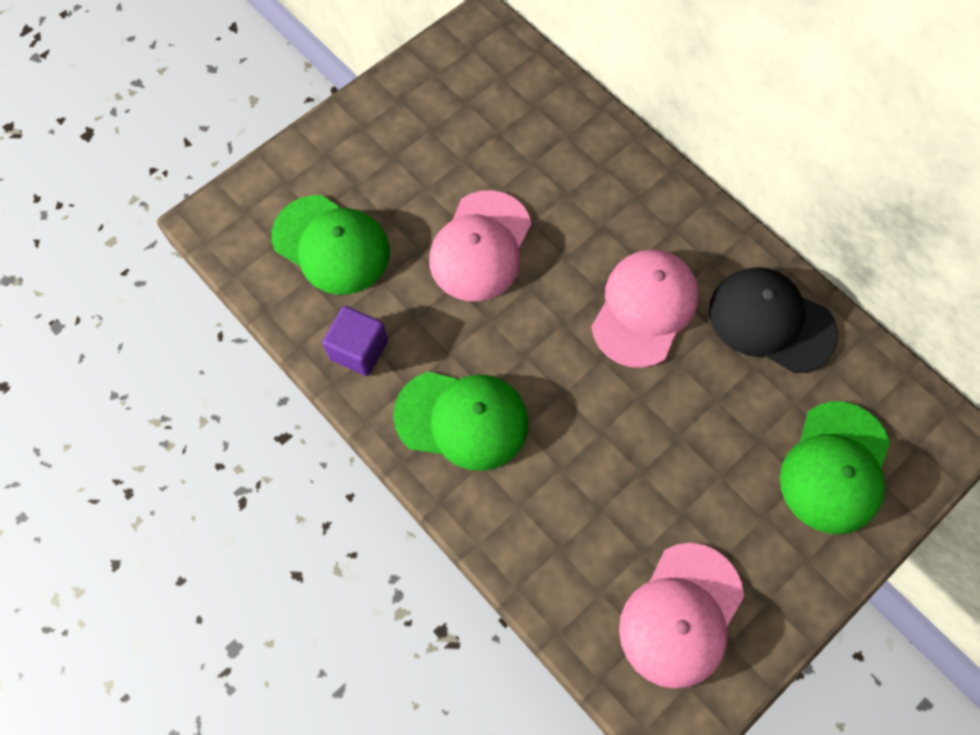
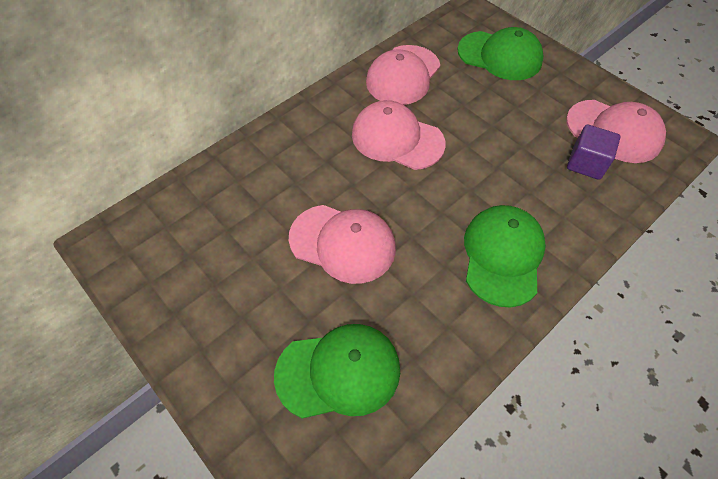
camera: 90 degrees left, 10 degrees down
green cap [271,195,390,295] -> green cap turned 45 degrees clockwise [274,324,400,419]
purple cube [322,306,388,376] -> purple cube moved to [567,124,620,180]
black cap [709,267,838,373] -> pink cap [366,45,440,105]

